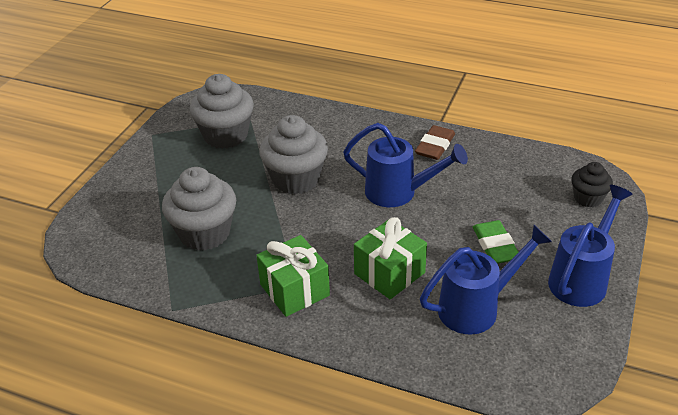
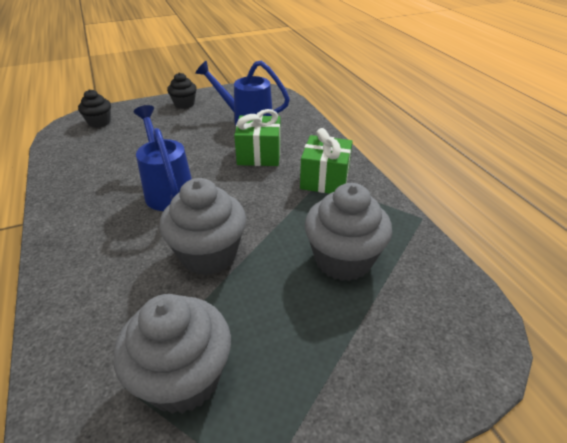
camera: 135 degrees left, 0 degrees up
brown eraser [415,125,455,160] -> none
green eraser [473,220,518,264] -> none
blue watering can [548,185,633,307] -> black cupcake [167,72,197,109]

